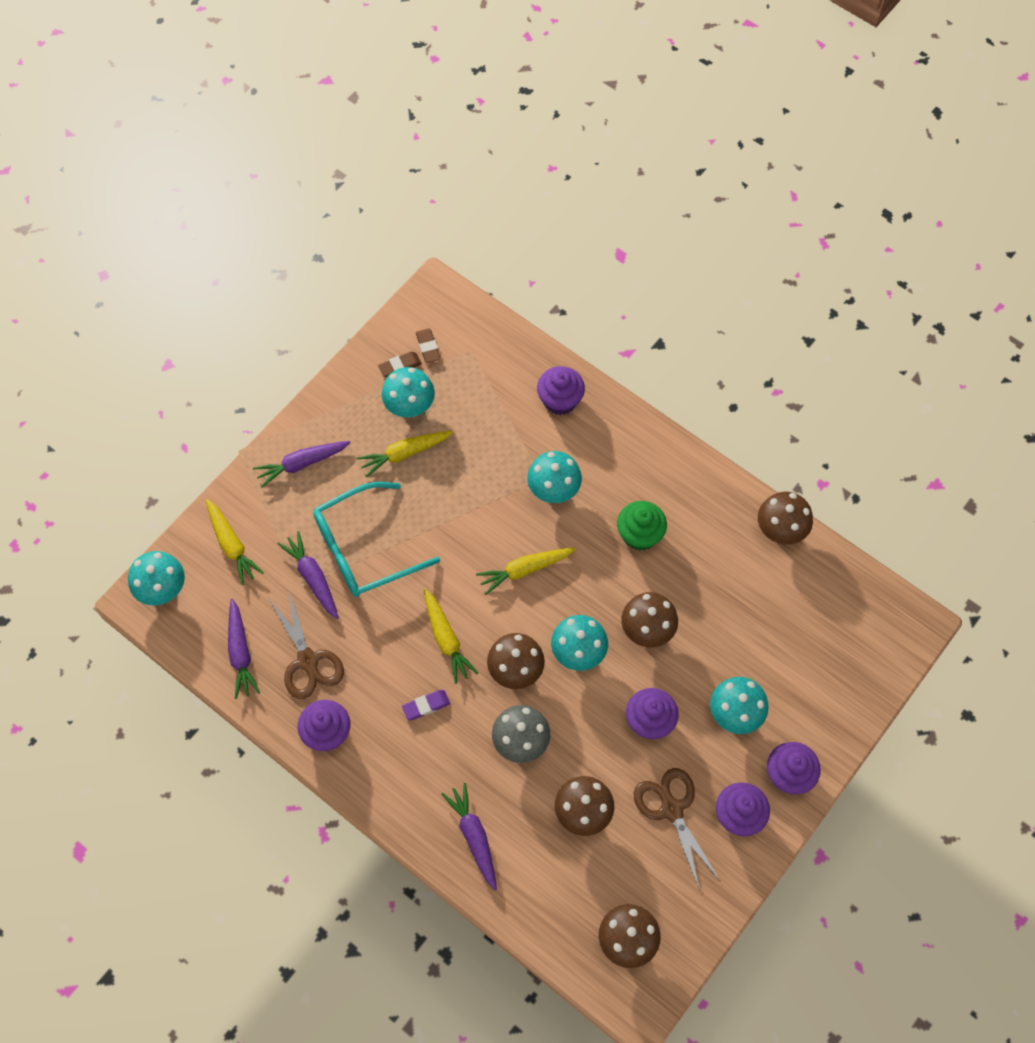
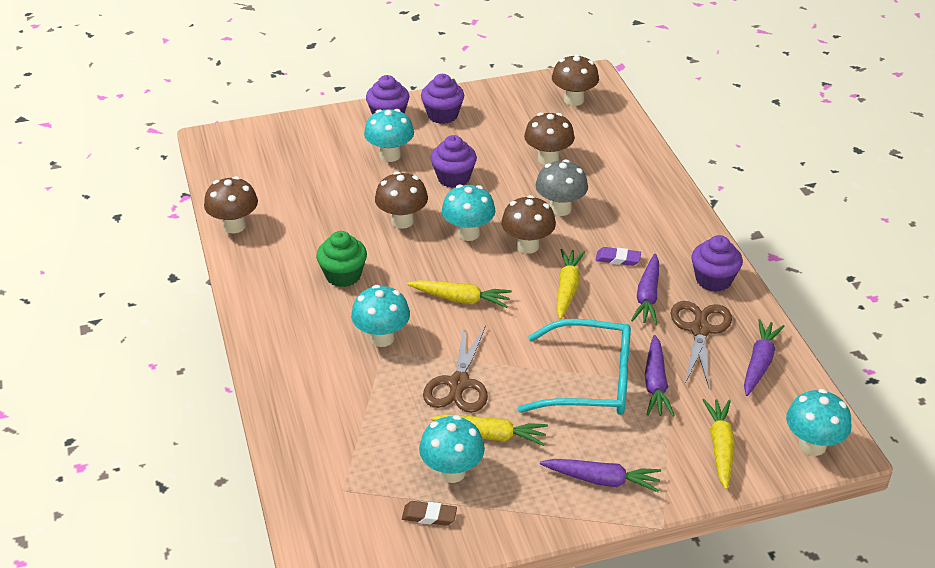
camera: 145 degrees left, 25 degrees down
brown eraser [416,328,441,363] -> none
purple carrot [442,783,497,891] -> purple carrot moved to [631,254,659,325]
purple cupcake [537,366,585,415] -> none
brown scissors [633,768,720,891] -> brown scissors moved to [423,323,488,413]

